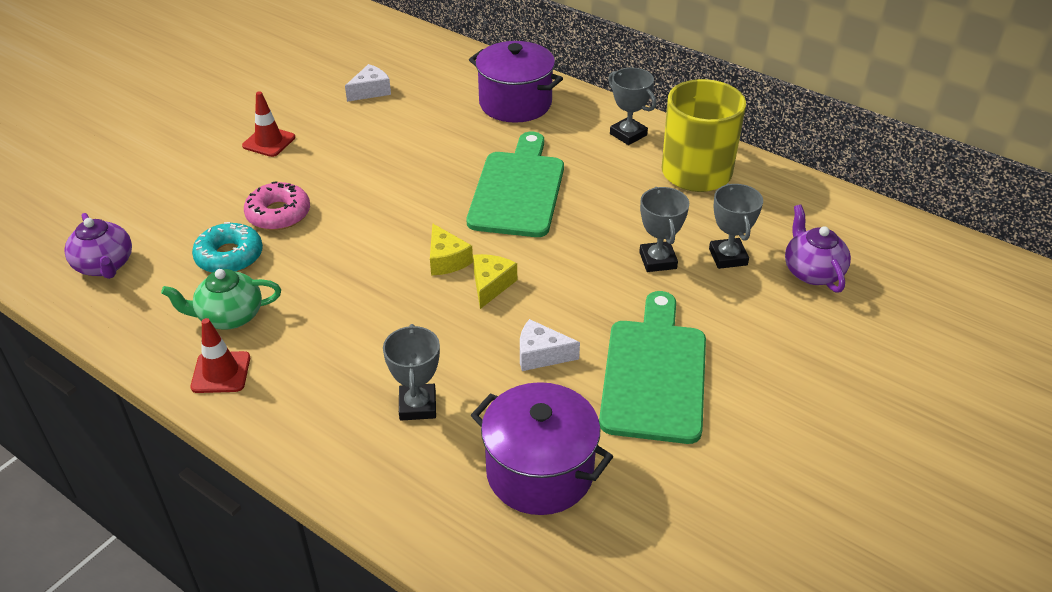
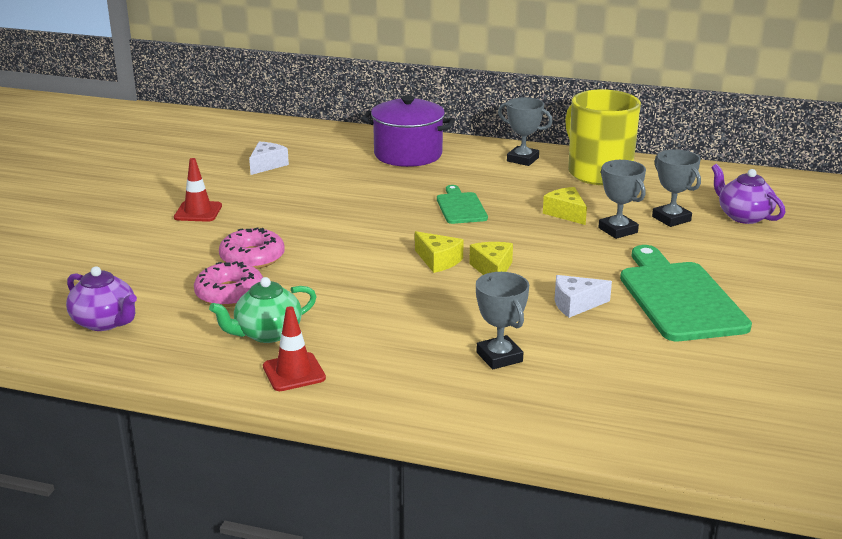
camera: 20 degrees left, 15 degrees down
turquoise donut [192,222,263,273] -> pink donut [194,261,263,307]
green cutting board [467,132,564,237] -> green cutting board [437,185,488,224], size x0.54
purple pot [471,382,613,515] -> none
none -> yellow cheese [543,187,587,225]

